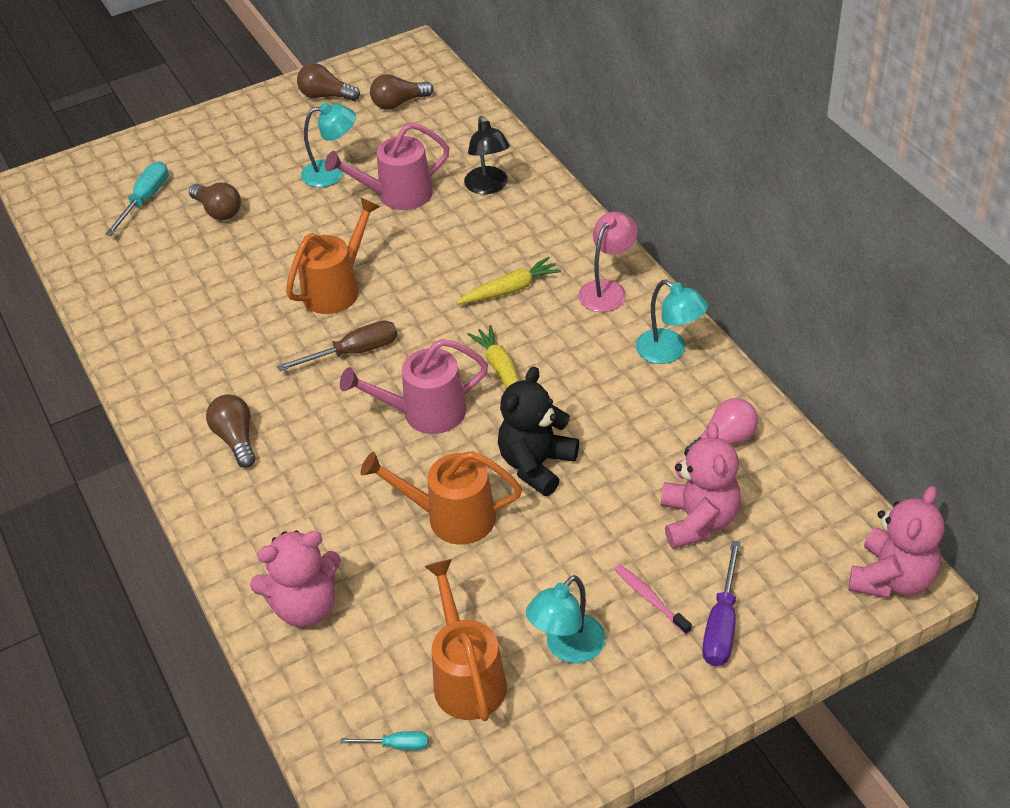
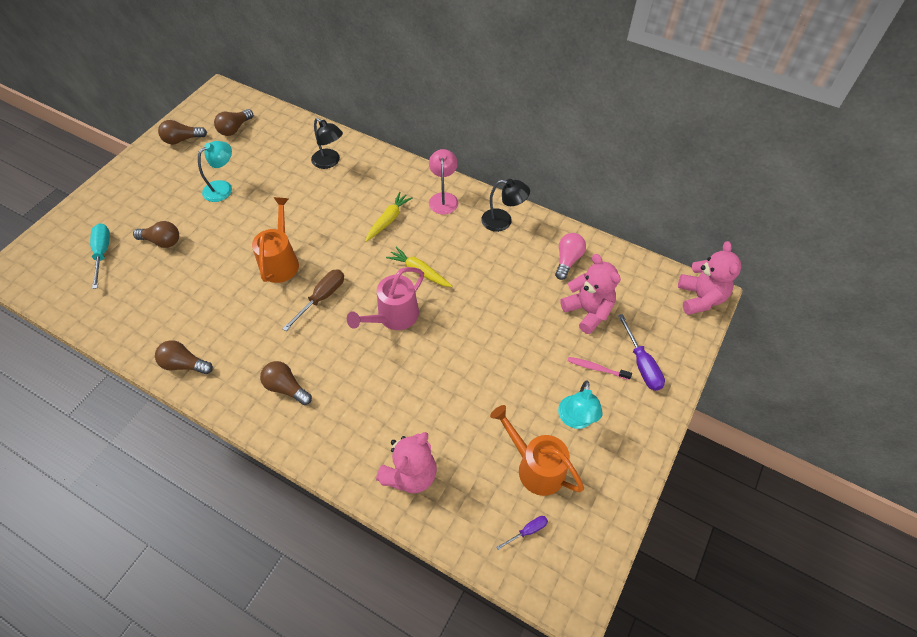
camera: 35 degrees left, 10 degrees up
pink watering can [325,122,450,210] -> none
turquoise screwdriver [340,731,428,750] -> purple screwdriver [496,516,548,550]
orange watering can [360,451,522,545] -> none
black teddy bear [498,367,579,496] -> none
turquoise lamp [636,280,708,364] -> black lamp [481,179,530,232]
none -> brown light bulb [155,340,213,374]

